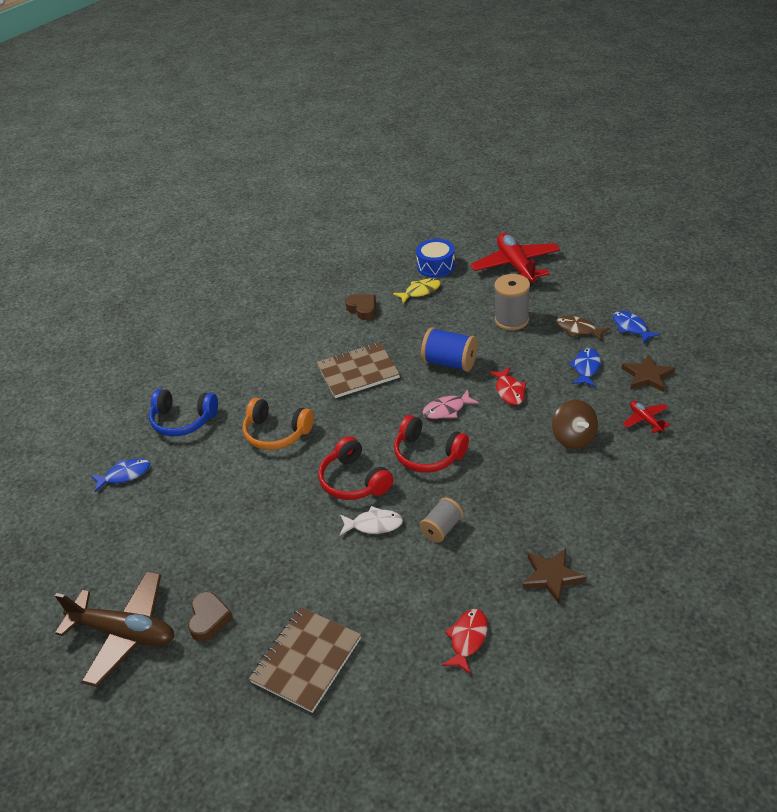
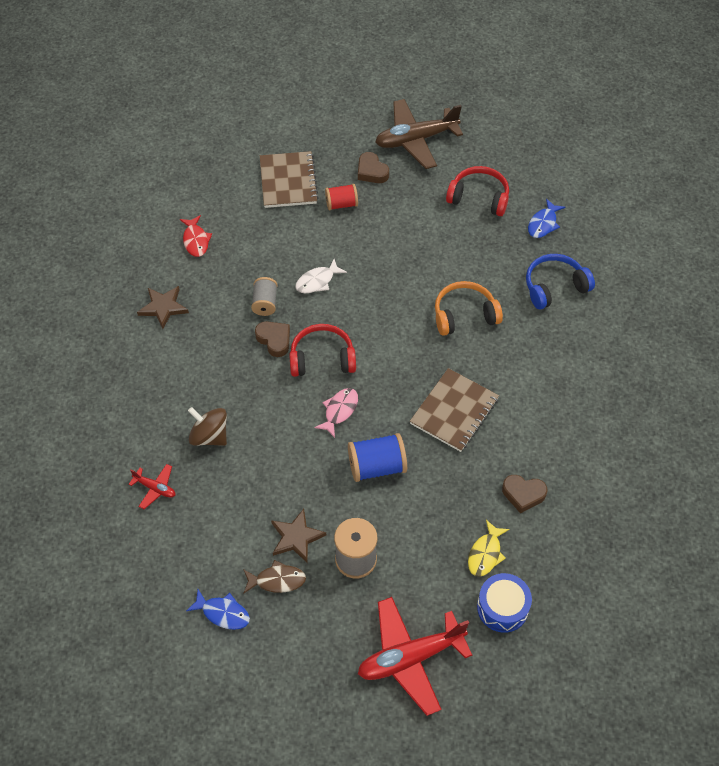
camera: 140 degrees right, 15 degrees up
red headphones [318,436,394,500] -> red headphones moved to [446,166,509,216]
red plane [471,233,560,286] -> red plane turned 120 degrees clockwise [358,597,472,716]
red fish [489,367,526,405] -> none
blue fish [568,348,601,387] -> none
brown star [621,354,675,392] -> brown star moved to [271,509,326,562]
none -> brown heart [255,321,290,357]
none -> red spool [325,184,358,210]

